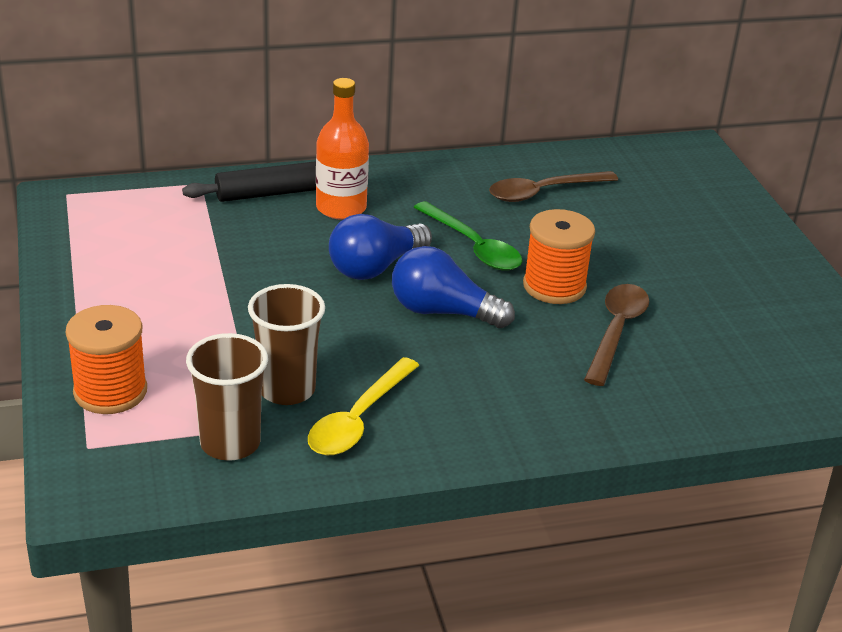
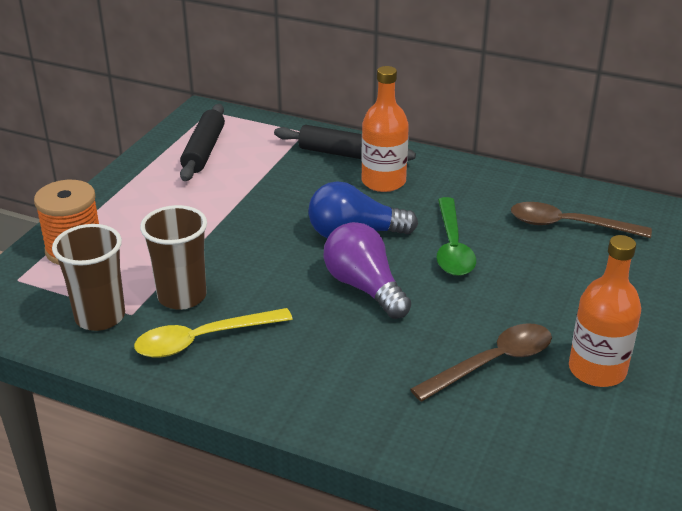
camera: 40 degrees right, 0 degrees up
blue light bulb [392,246,515,328] -> purple light bulb [324,222,411,319]
orange spool [523,209,595,304] -> none
none -> black rolling pin [180,104,225,181]
none -> orange bottle [569,235,641,387]

